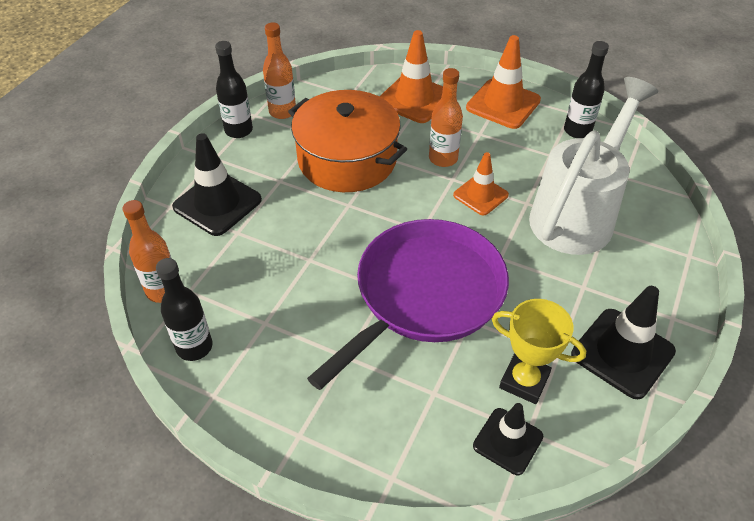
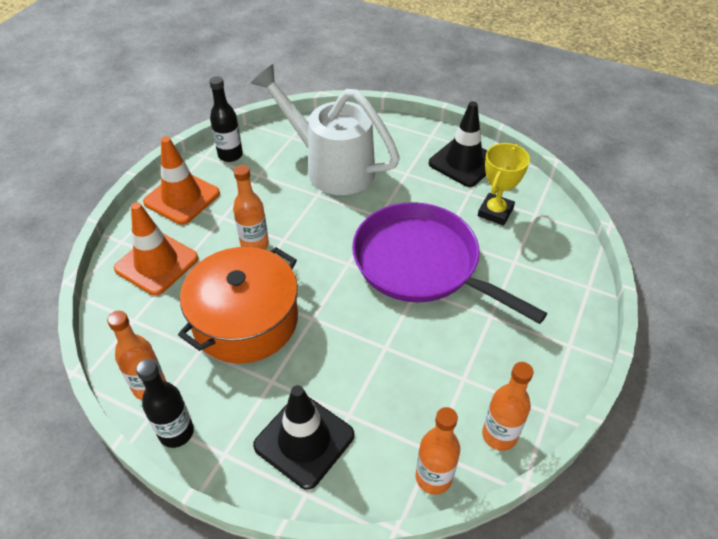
camera: 90 degrees left, 0 degrees up
black bottle [156,258,212,361] -> orange bottle [482,362,533,451]
orange traffic cone [453,152,509,215] -> none
black traffic cone [473,403,544,475] -> none

